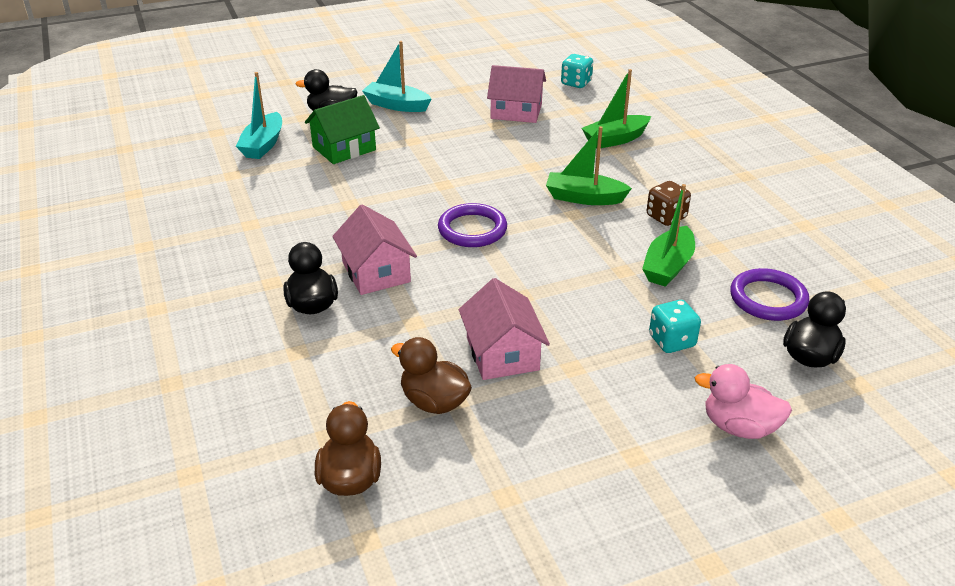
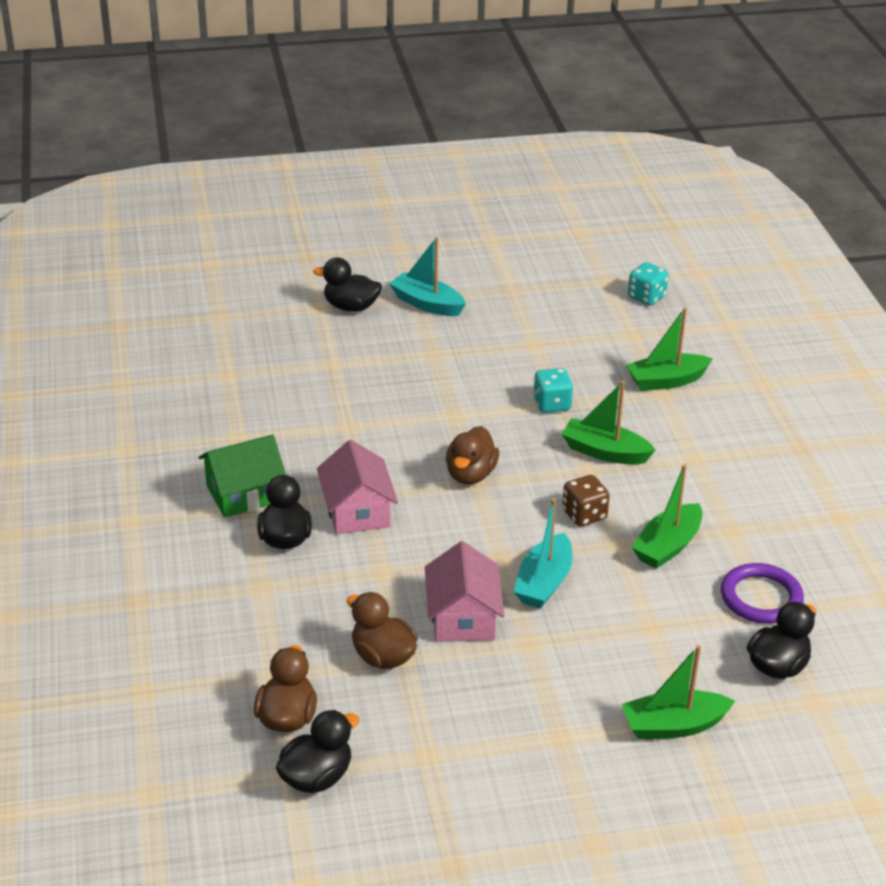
camera: 10 degrees right, 0 degrees up
turquoise boat [236,72,282,159] -> turquoise boat moved to [514,498,573,609]
green house [305,95,380,164] -> green house moved to [198,434,286,517]
purple ring [438,203,507,247] -> brown duck [446,426,499,484]
pink house [487,65,546,123] -> none
brown dice [647,181,691,226] -> brown dice moved to [562,475,610,526]
turquoise dice [649,300,701,353] -> turquoise dice moved to [533,368,573,413]
pink duck [695,364,792,439] -> green boat [622,645,735,740]
none -> black duck [276,710,360,793]

